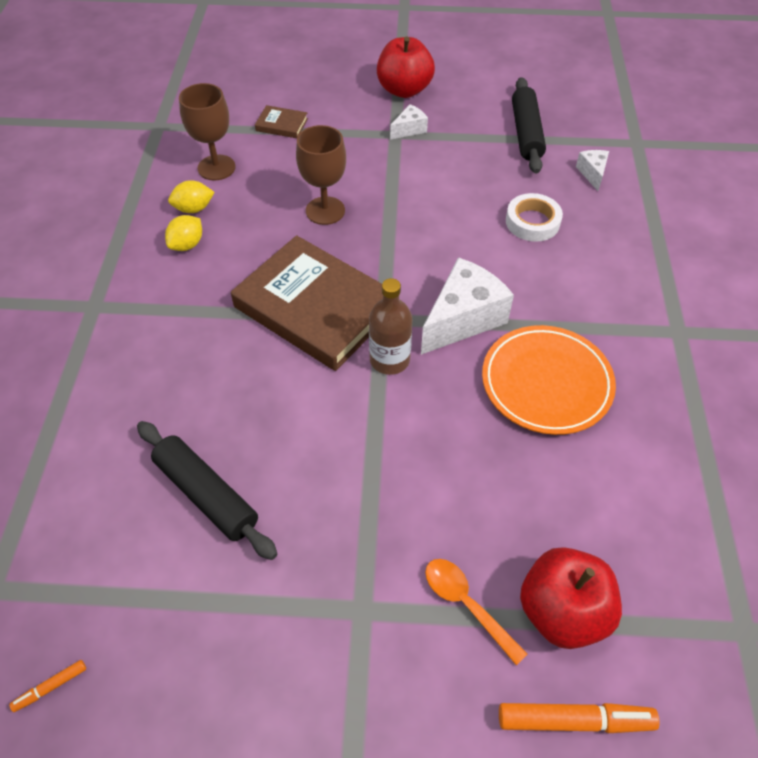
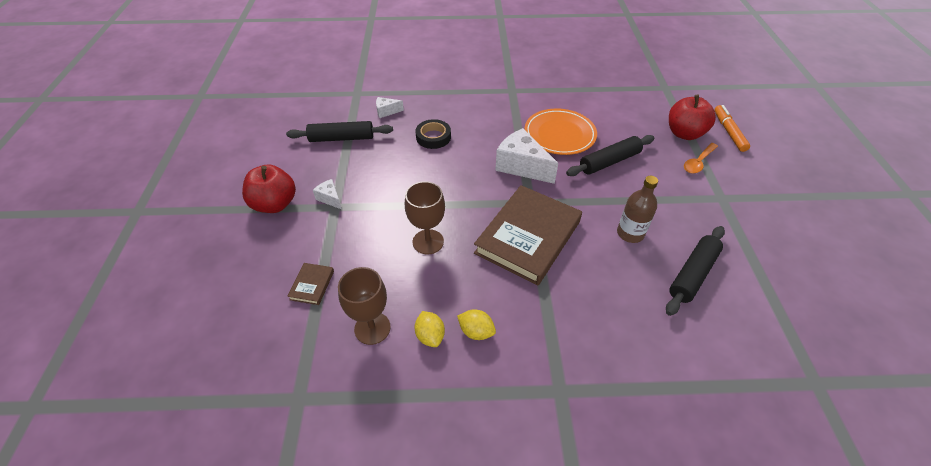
camera: 95 degrees left, 5 degrees down
orange marker [9,660,86,712] -> none
brown bottle [369,278,412,375] -> brown bottle moved to [617,176,658,243]
white tape [506,193,563,242] -> black tape [415,119,451,149]
none -> black rolling pin [566,135,654,176]

